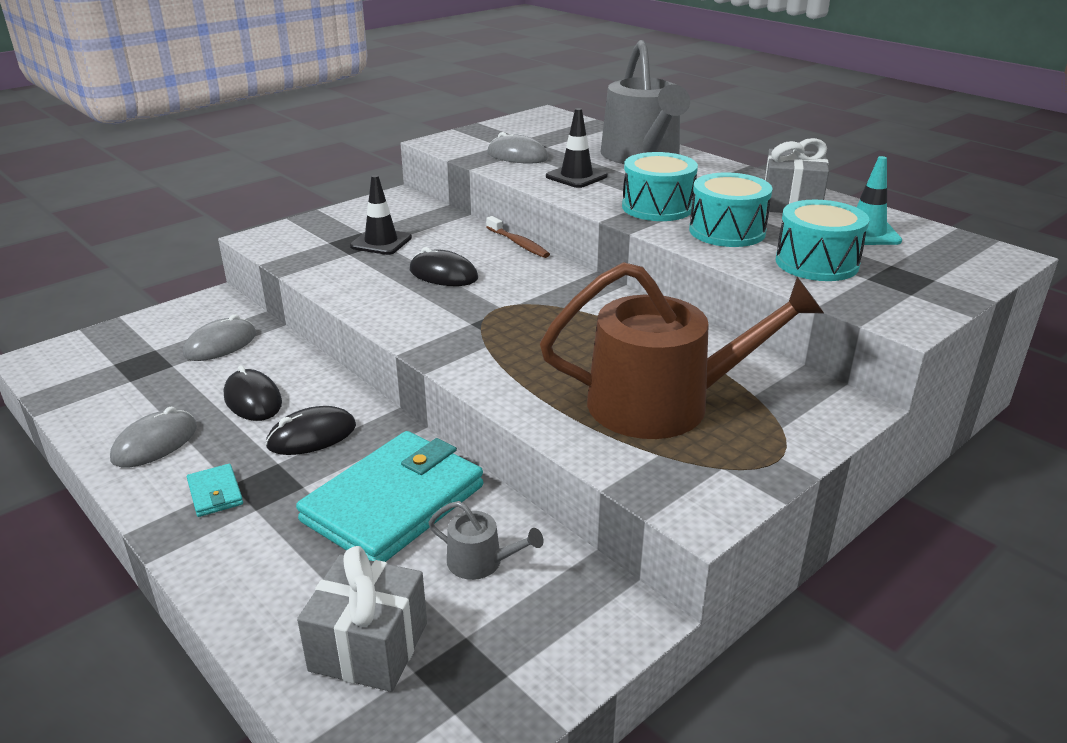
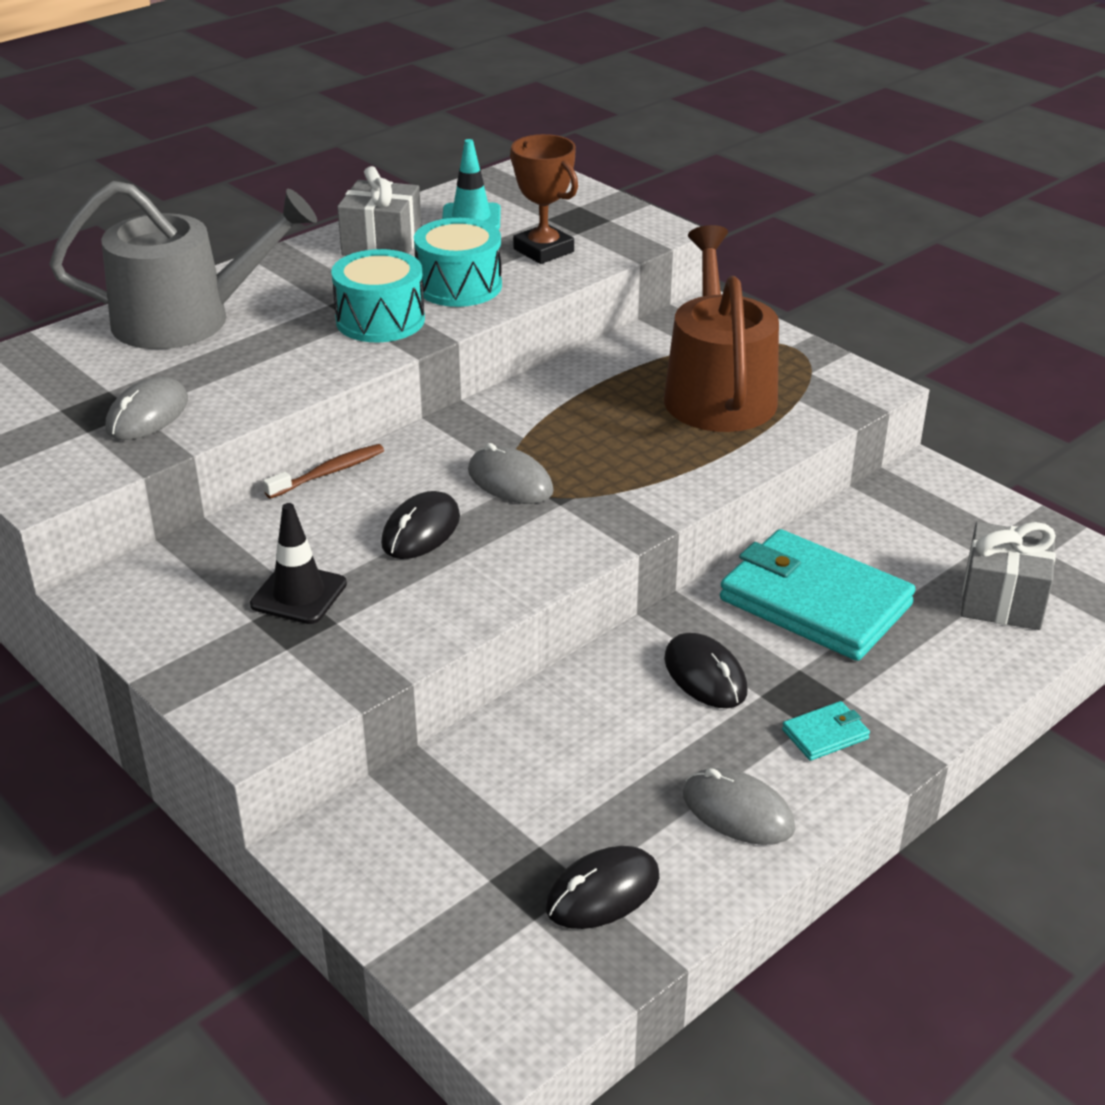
camera: 90 degrees left, 5 degrees up
grey mouse [183,315,256,361] -> grey mouse moved to [468,443,554,504]
black mouse [224,365,282,421] -> black mouse moved to [546,846,659,929]
grey watering can [428,501,543,580] -> none
black traffic cone [546,108,608,188] -> none
turquoise drum [776,200,869,281] -> brown trophy [510,134,578,264]

